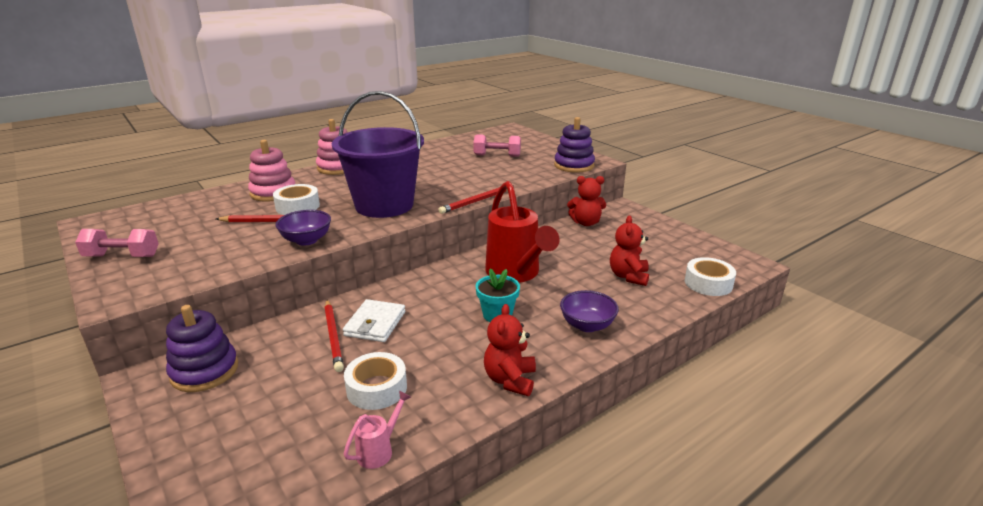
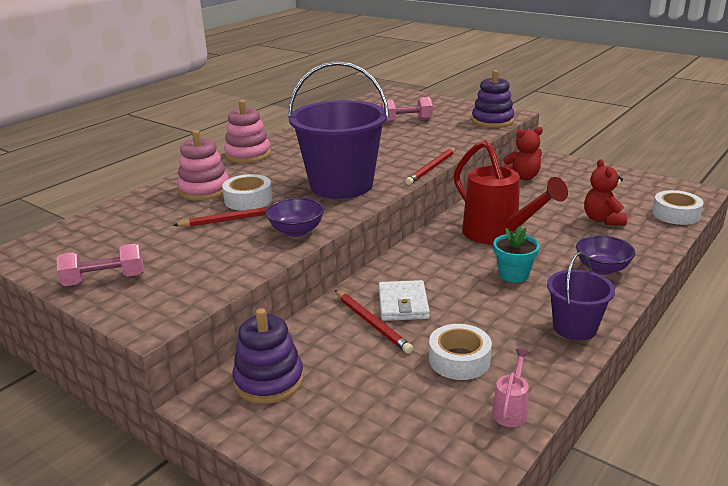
camera: 15 degrees left, 0 degrees up
red teddy bear [484,304,536,396] -> purple bucket [547,252,615,341]

